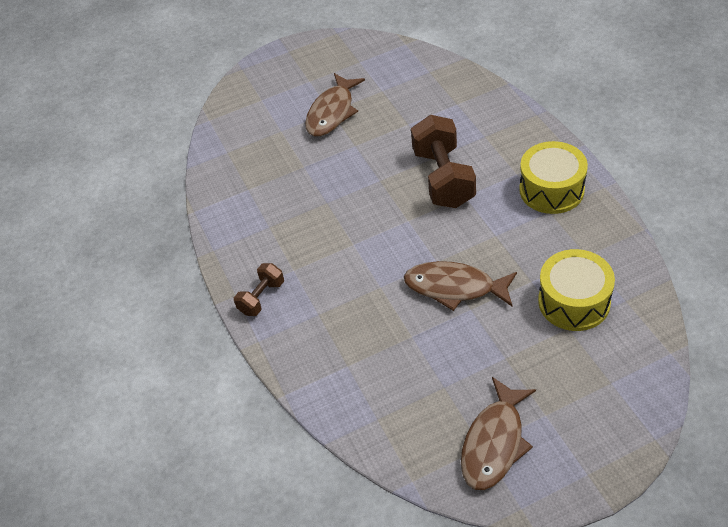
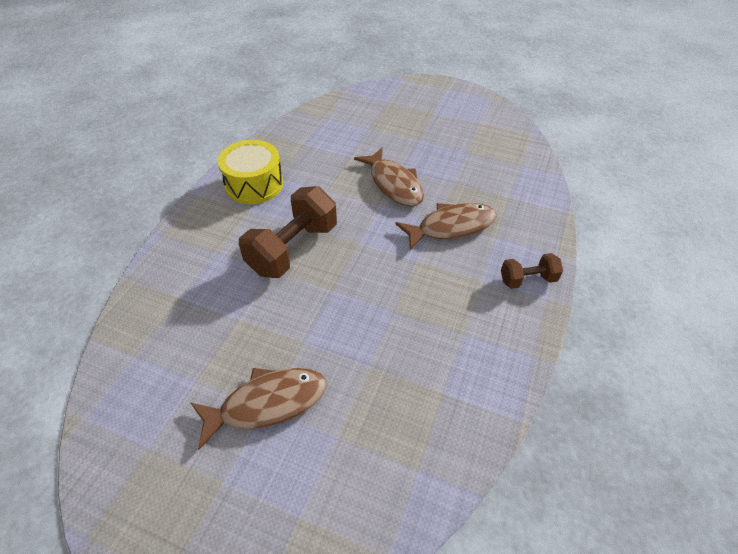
camera: 140 degrees left, 0 degrees up
brown fish [461,377,536,490] -> brown fish moved to [395,203,496,250]
yellow drum [538,249,615,331] -> none

